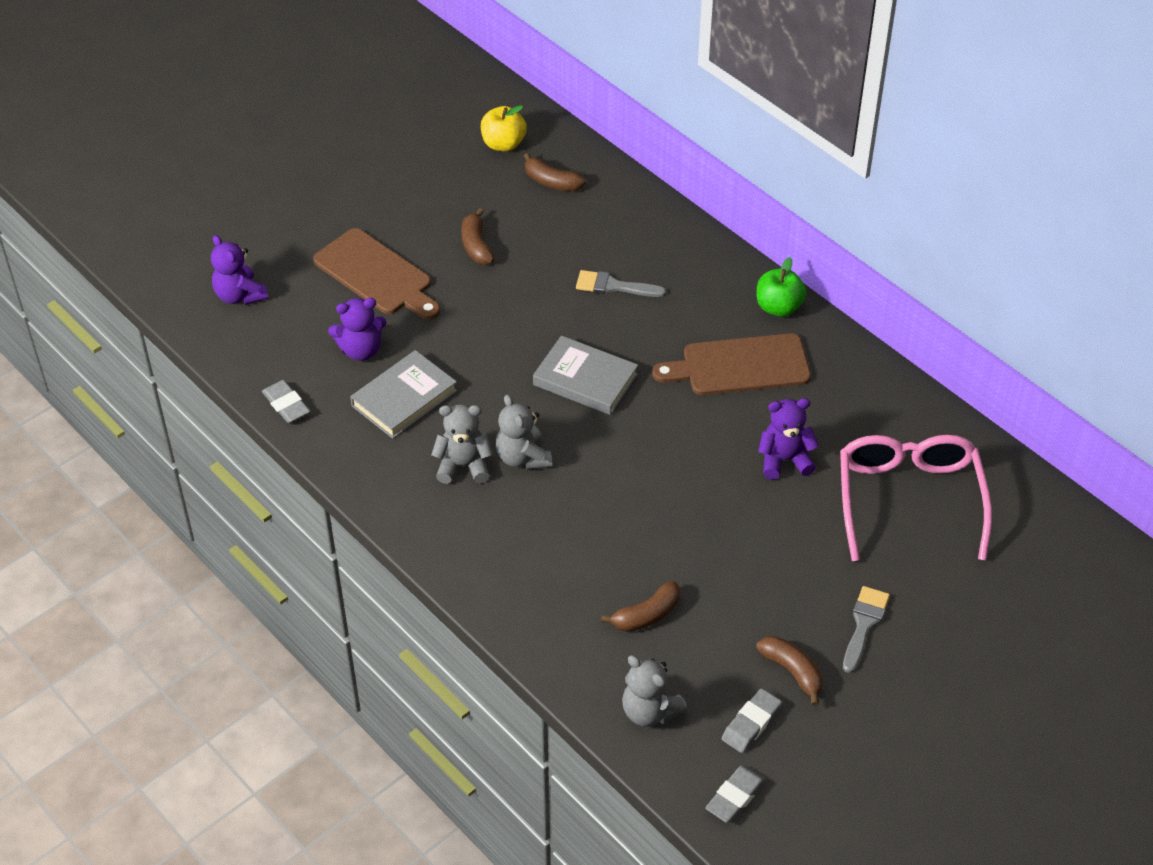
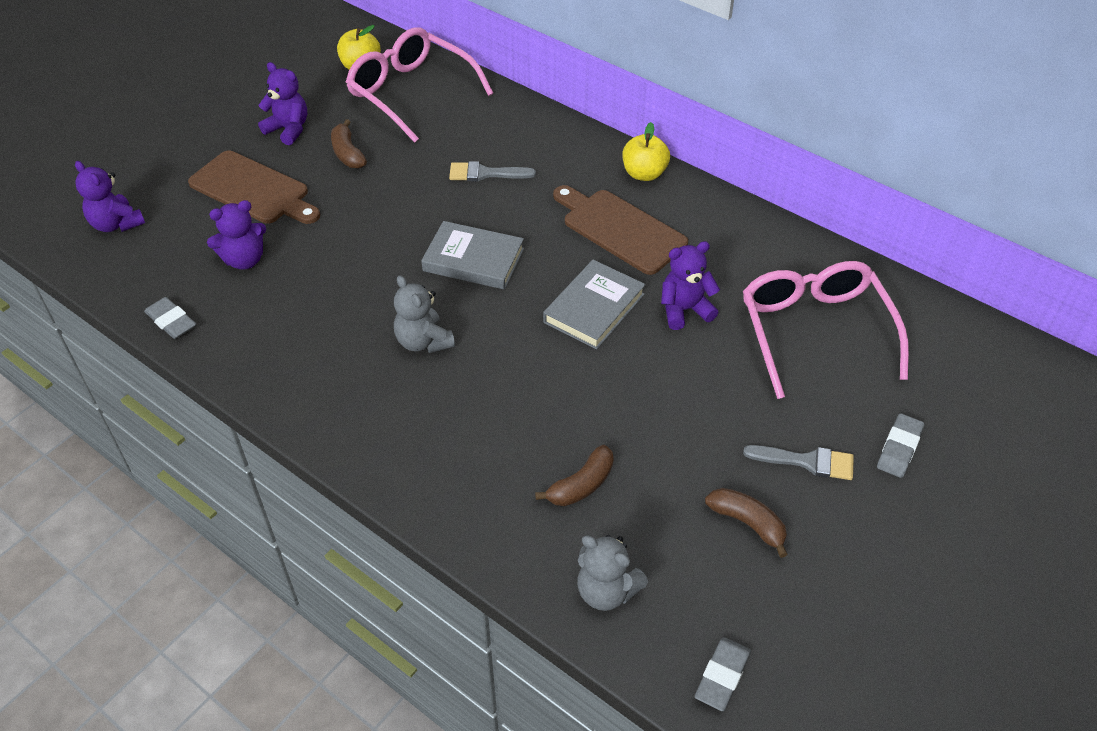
camera: 10 degrees left, 0 degrees up
grey book [350,350,457,439] -> grey book moved to [543,260,646,350]
grey teddy bear [431,404,493,484] -> none
brown banana [524,153,586,191] -> pink glasses [346,27,493,142]
brown cutting board [652,333,811,395] -> brown cutting board turned 60 degrees clockwise [553,185,688,275]
grey eraser [721,688,782,753] -> grey eraser moved to [877,413,924,478]
green apple [757,257,806,317] -> yellow apple [623,122,670,181]
grey brush [843,586,890,673] -> grey brush turned 90 degrees clockwise [743,445,854,480]
none -> purple teddy bear [258,62,307,145]

